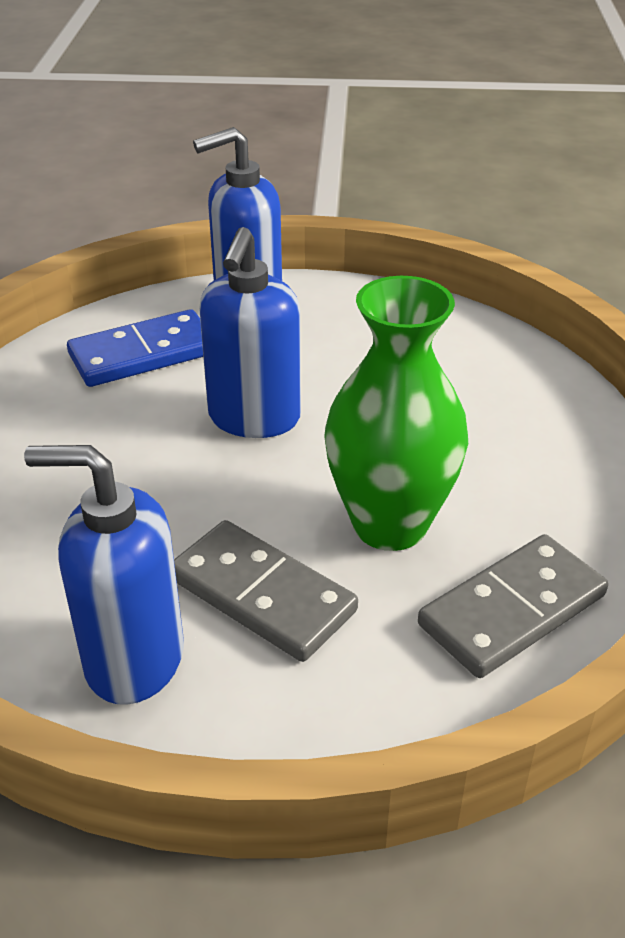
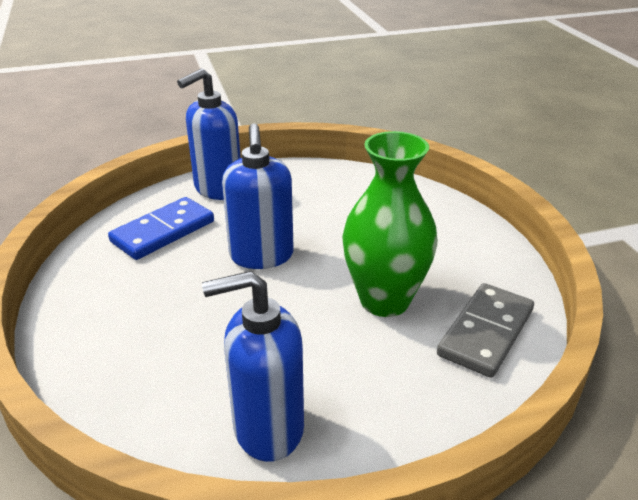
camera: 20 degrees left, 5 degrees down
grey domino [174,520,358,662] -> none

